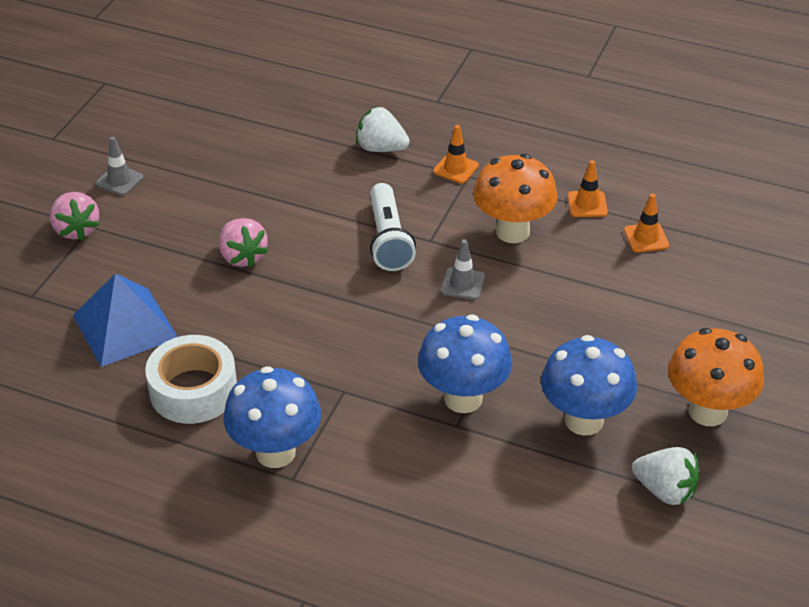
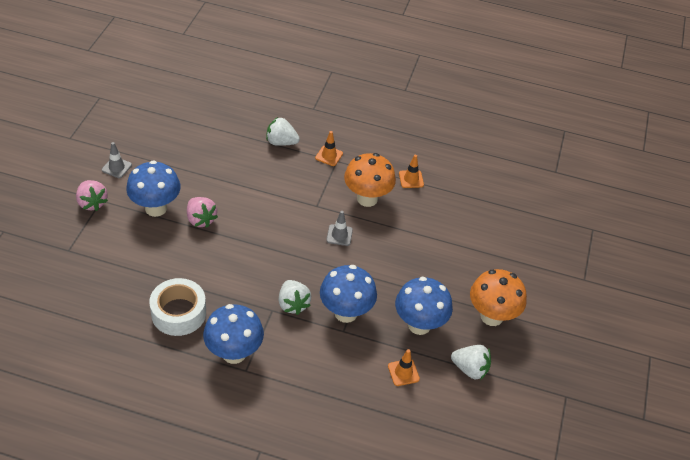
camera: 10 degrees left, 5 degrees up
blue pyramid [73,273,178,367] -> none
white flashlight [370,183,416,271] -> none
orange traffic cone [624,194,669,253] -> orange traffic cone moved to [388,349,420,386]
none -> blue mushroom [126,160,181,217]
none -> white strawberry [278,280,311,315]

